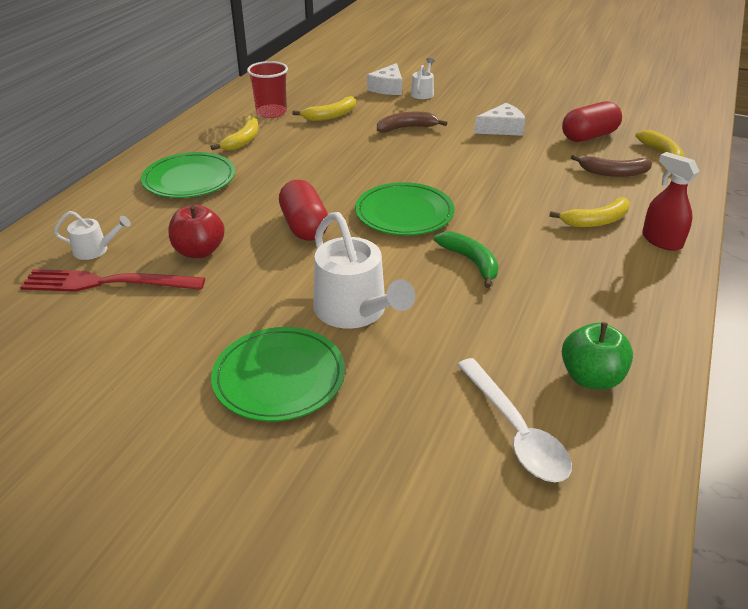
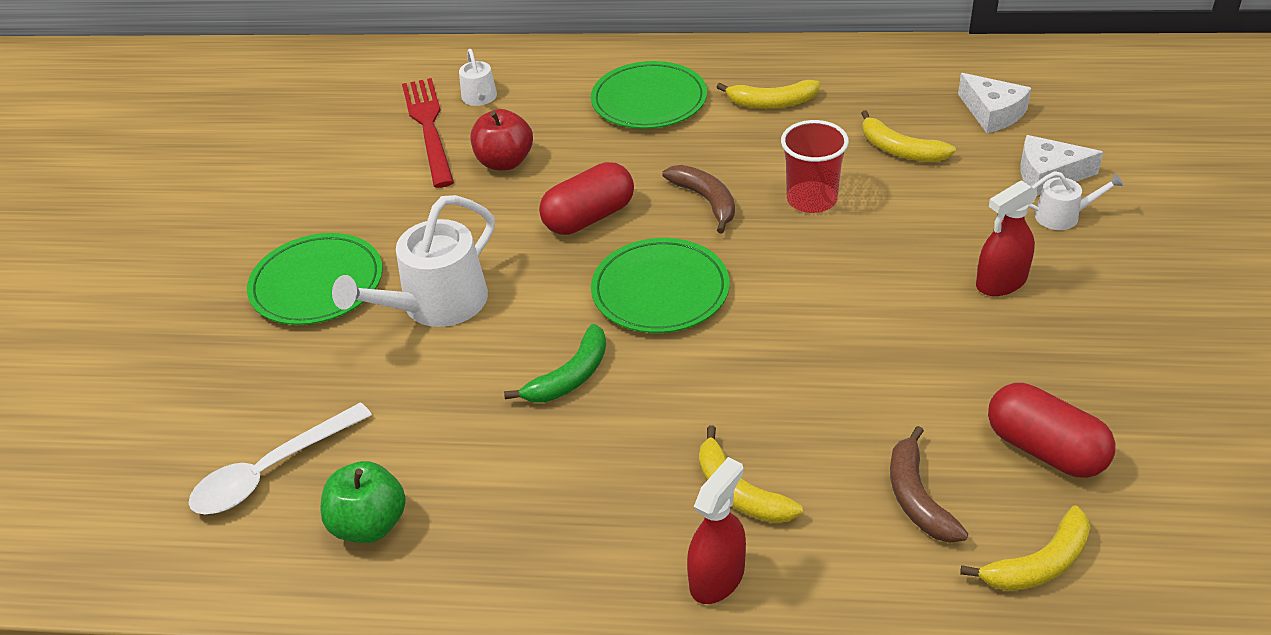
camera: 75 degrees right, 5 degrees up
red cup [247,61,288,118] -> red cup moved to [781,120,849,213]
brown banana [377,112,447,132] -> brown banana moved to [662,165,735,234]
white cheese [474,103,525,136] -> white cheese moved to [958,73,1031,133]
none -> red spray bottle [976,180,1038,296]

